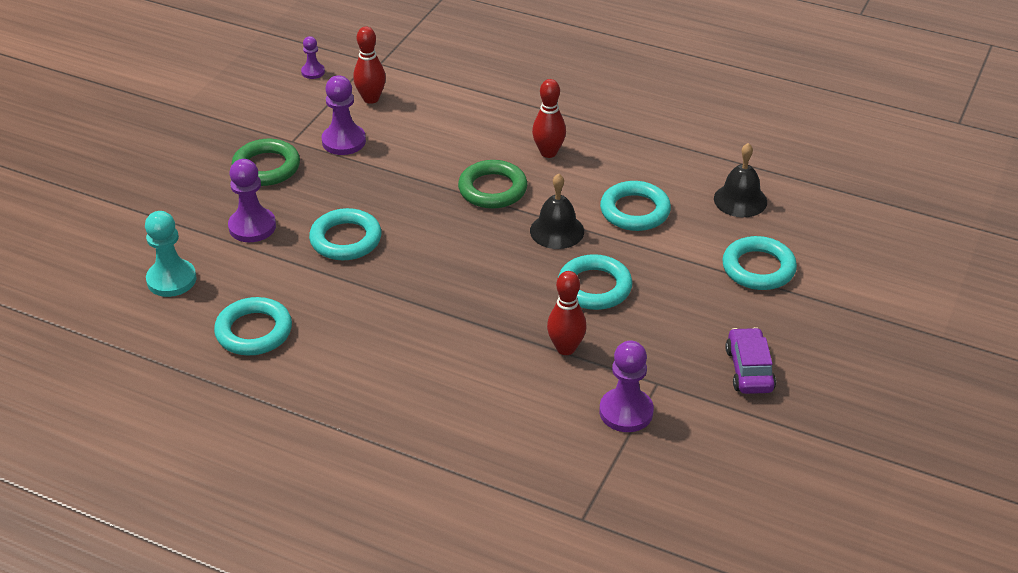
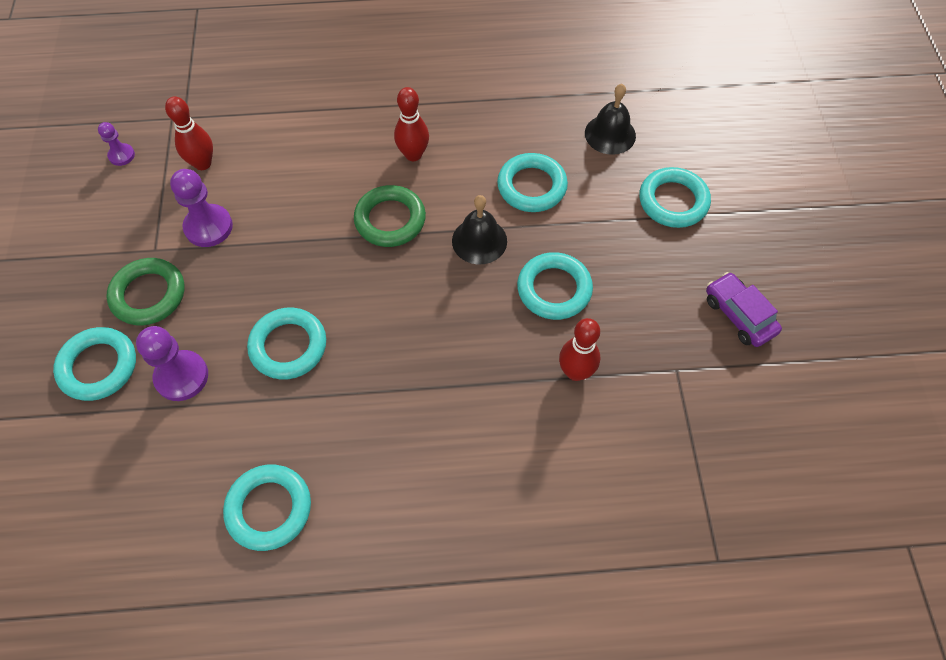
camera: 30 degrees left, 20 degrees up
turquoise pawn [145,211,196,297] -> none
purple pawn [599,341,654,432] -> none
none -> turquoise ring [53,327,136,401]

